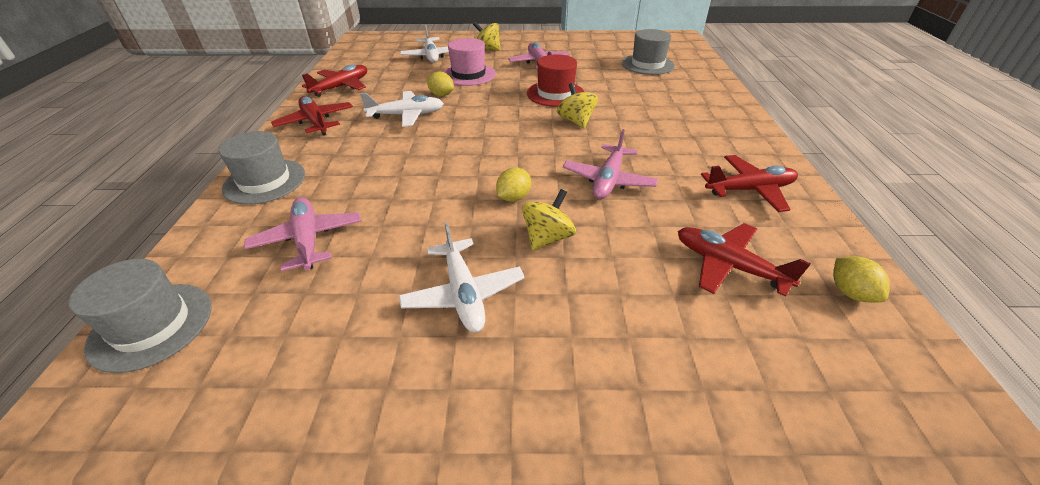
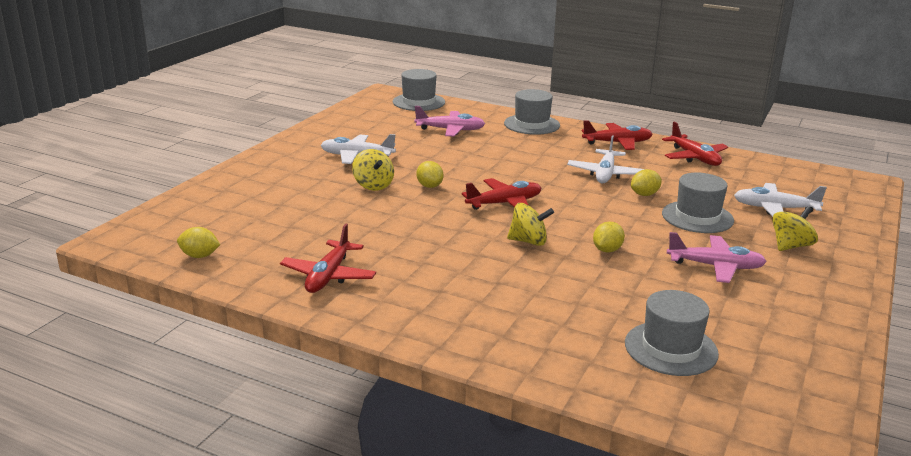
camera: 115 degrees right, 15 degrees down
pink hat [443,38,496,86] -> grey hat [662,173,734,233]
red hat [527,54,584,107] -> yellow lemon [593,221,625,253]
pink plane [563,129,658,199] -> none
red plane [678,223,811,297] -> red plane moved to [462,178,541,210]

